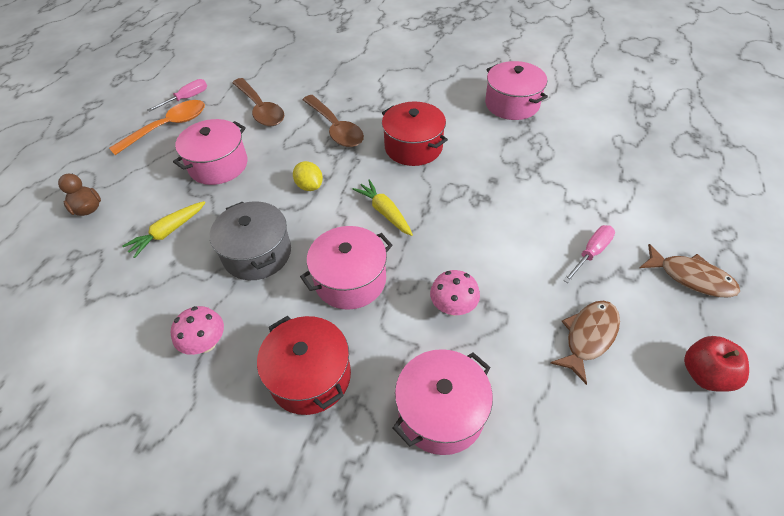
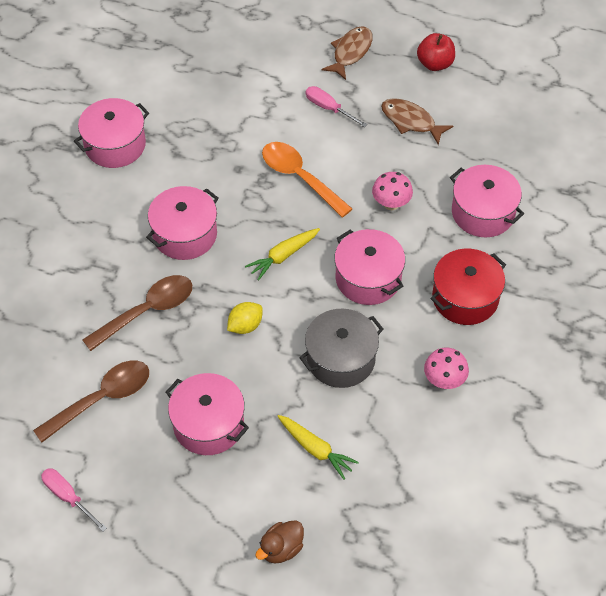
camera: 95 degrees left, 5 degrees up
orange spoon [109,100,205,155] -> orange spoon moved to [262,142,352,218]
red pot [382,102,448,166] -> pink pot [146,186,219,260]

